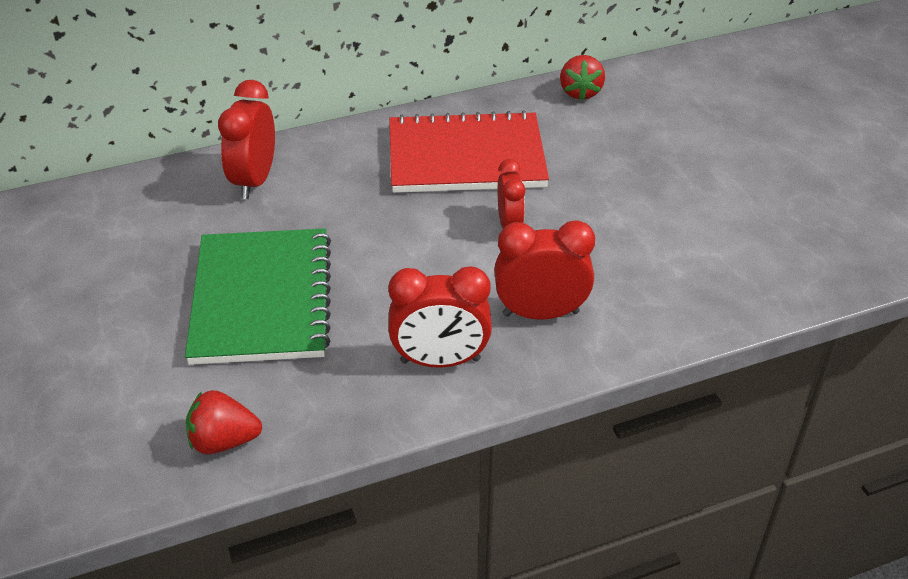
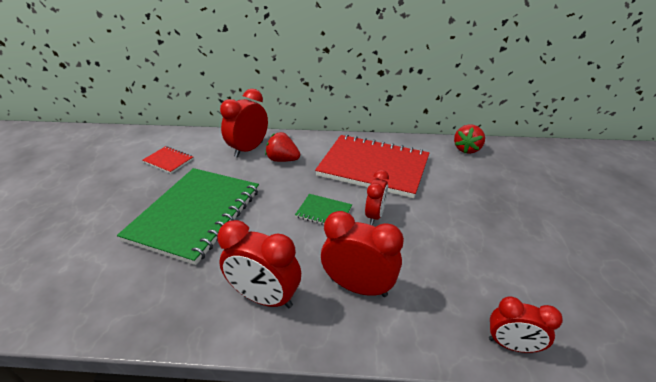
camera: 25 degrees right, 5 degrees down
red strawberry [186,390,262,454] -> red strawberry moved to [265,132,300,162]
none -> red notebook [143,146,194,174]
none -> green notebook [295,194,352,225]
none -> red clock [489,296,563,353]

